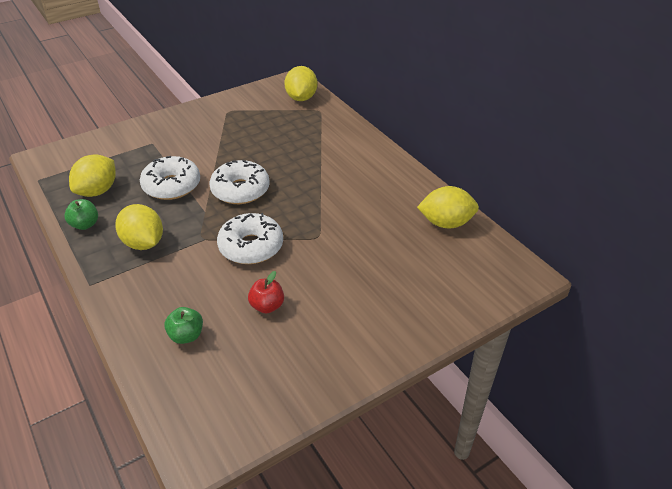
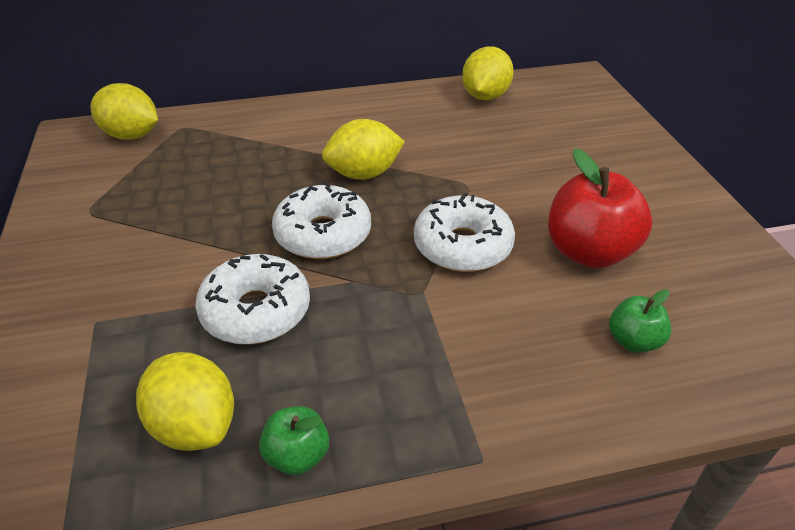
camera: 70 degrees left, 0 degrees up
yellow lemon [115,204,163,250] -> yellow lemon moved to [322,119,405,180]
red apple [248,271,284,314] -> red apple [548,148,653,269], size x1.92

